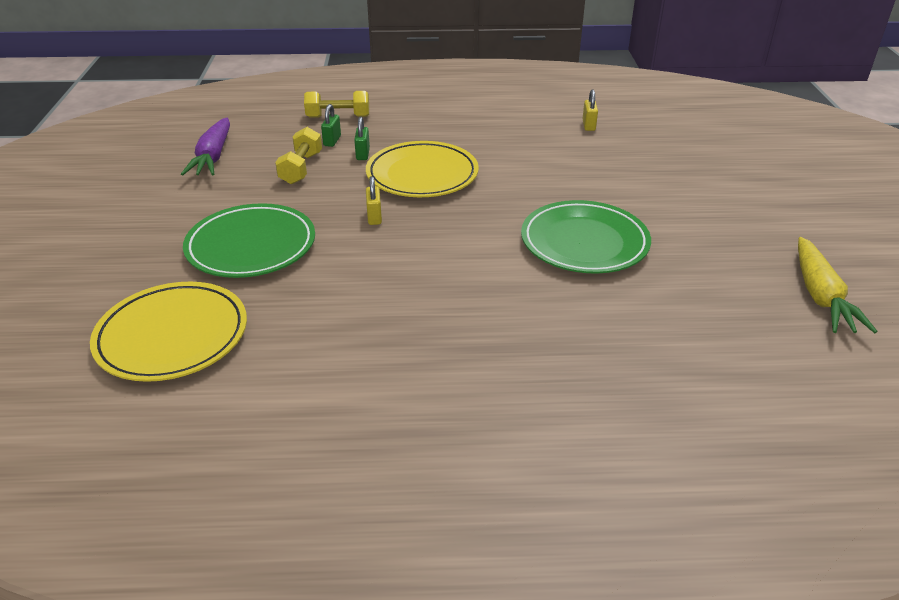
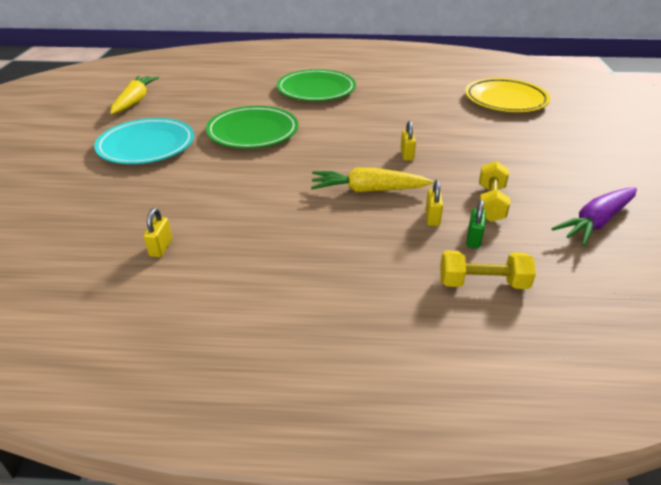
camera: 175 degrees left, 0 degrees up
purple carrot [181,118,230,175] -> purple carrot turned 135 degrees counterclockwise [551,188,637,246]
green plate [183,203,315,278] -> green plate moved to [277,69,356,101]
green padlock [354,117,370,160] -> yellow padlock [425,180,443,226]
yellow plate [366,141,479,197] -> yellow carrot [311,168,433,192]
none -> turquoise plate [94,118,194,164]

